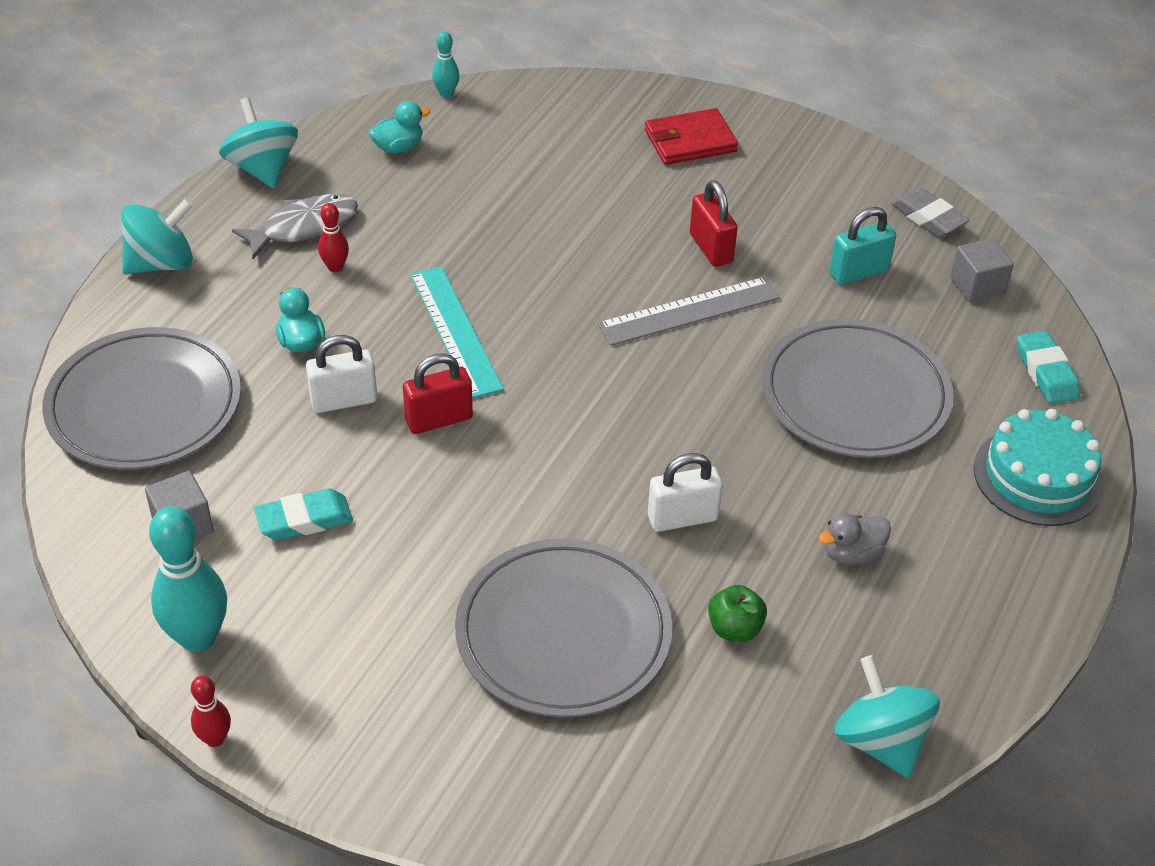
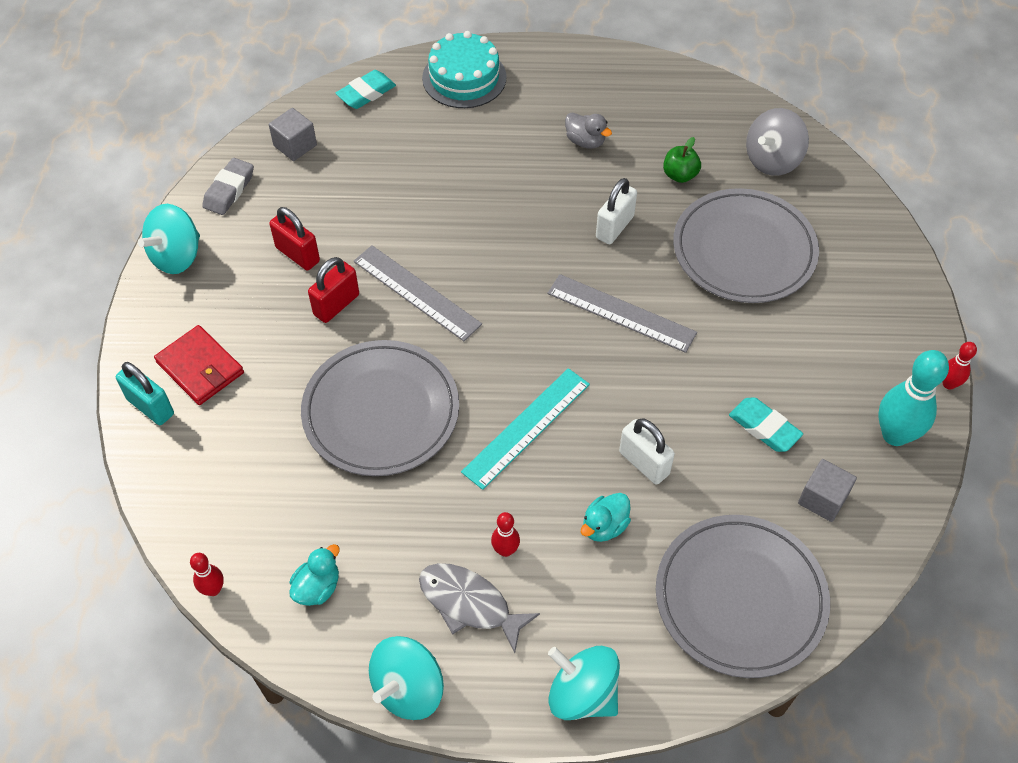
camera: 115 degrees left, 10 degrees up
turquoise duck [369,101,430,153] -> turquoise duck turned 90 degrees clockwise [289,544,340,606]
red padlock [403,353,473,434] -> red padlock moved to [269,207,320,270]
turquoise bowling pin [432,31,459,98] -> red bowling pin [190,553,224,596]
white padlock [648,453,723,532] -> white padlock turned 75 degrees clockwise [596,178,637,244]
grey plate [762,319,953,458] -> grey plate moved to [301,340,459,476]
turquoise padlock [829,207,896,285] -> turquoise padlock moved to [116,362,174,425]
turquoise spinning top [834,655,940,778] -> turquoise spinning top moved to [138,204,200,274]
none -> grey ruler [547,274,697,353]
none -> grey spinning top [746,108,809,176]

